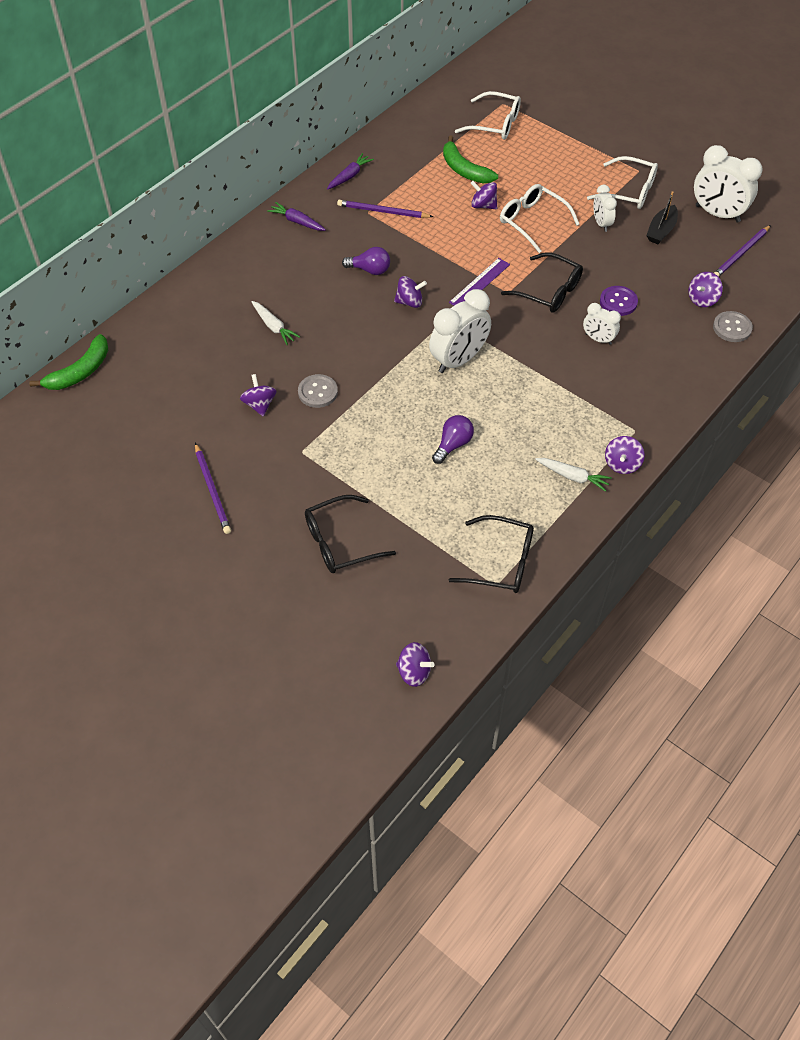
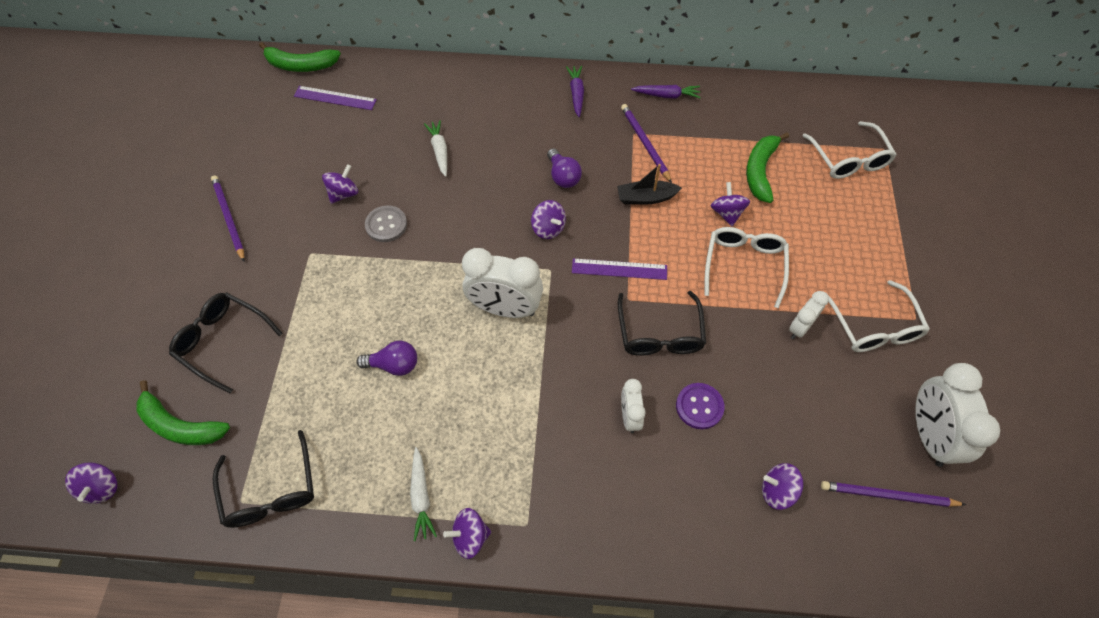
camera: 55 degrees right, 5 degrees up
purple pencil [195,443,231,534] -> purple pencil turned 120 degrees clockwise [211,175,245,262]
white carrot [251,301,300,345] -> white carrot turned 150 degrees clockwise [424,120,447,177]
black boat [646,191,678,244] -> black boat moved to [617,164,682,205]
grey button [713,311,753,342] -> none
none -> green banana [136,380,230,445]
none -> purple ruler [294,86,377,110]

